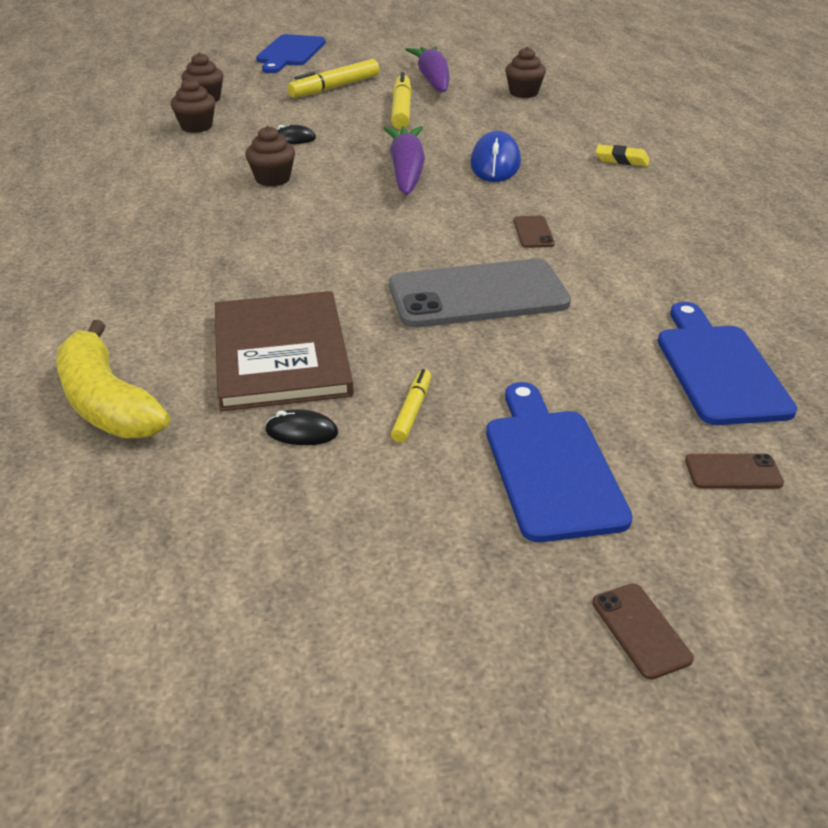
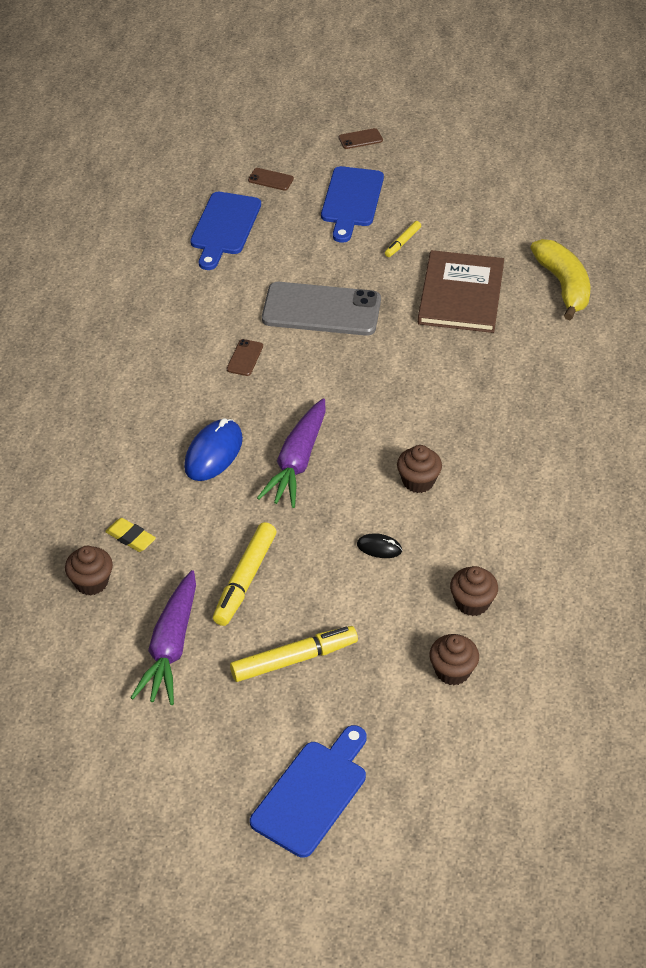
camera: 160 degrees left, 10 degrees up
black mouse [265,409,338,445] -> none
brown phone [592,583,694,680] -> brown phone turned 75 degrees clockwise [339,128,383,149]
yellow eraser [596,145,650,166] -> yellow eraser moved to [105,518,156,552]

